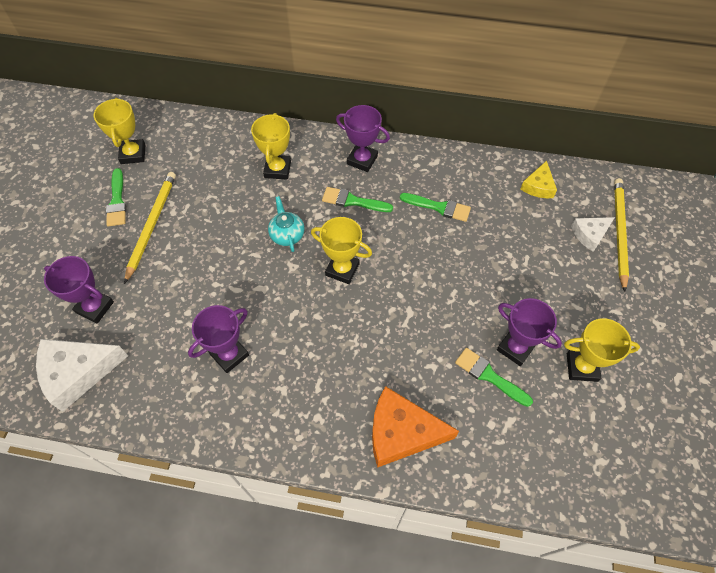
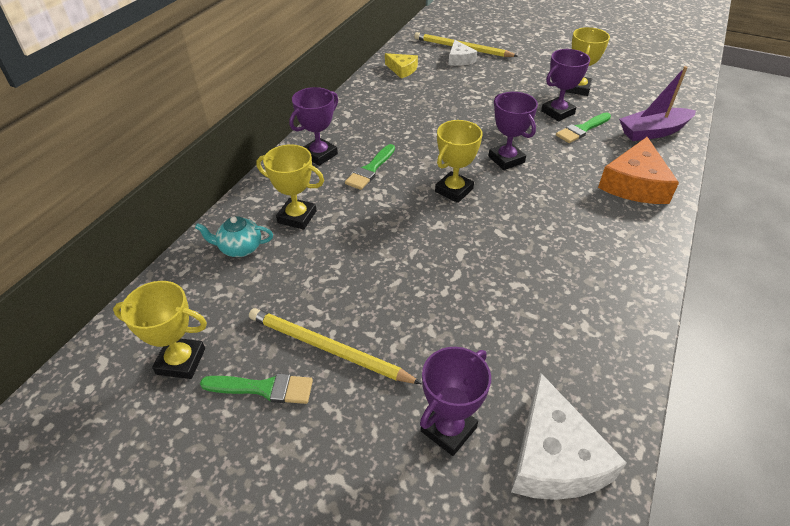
camera: 75 degrees left, 15 degrees down
purple trophy [188,305,249,373] -> purple trophy moved to [488,92,538,170]
turquoise teapot [268,196,304,252] -> turquoise teapot moved to [195,216,273,257]
green brush [400,193,471,222] -> none
none -> purple boat [619,66,696,141]

